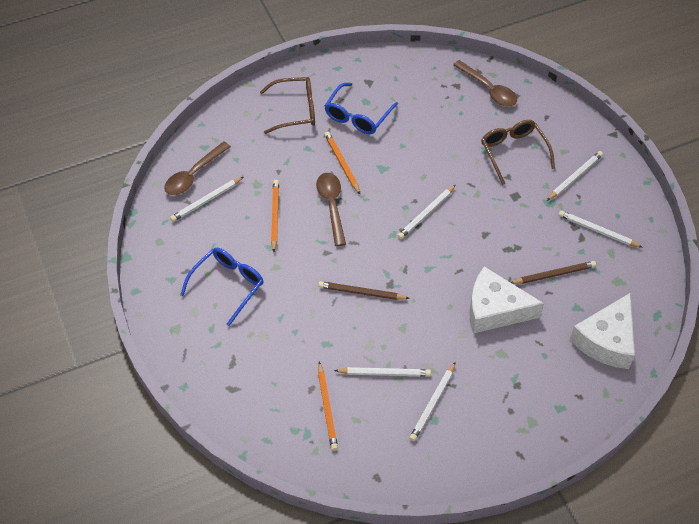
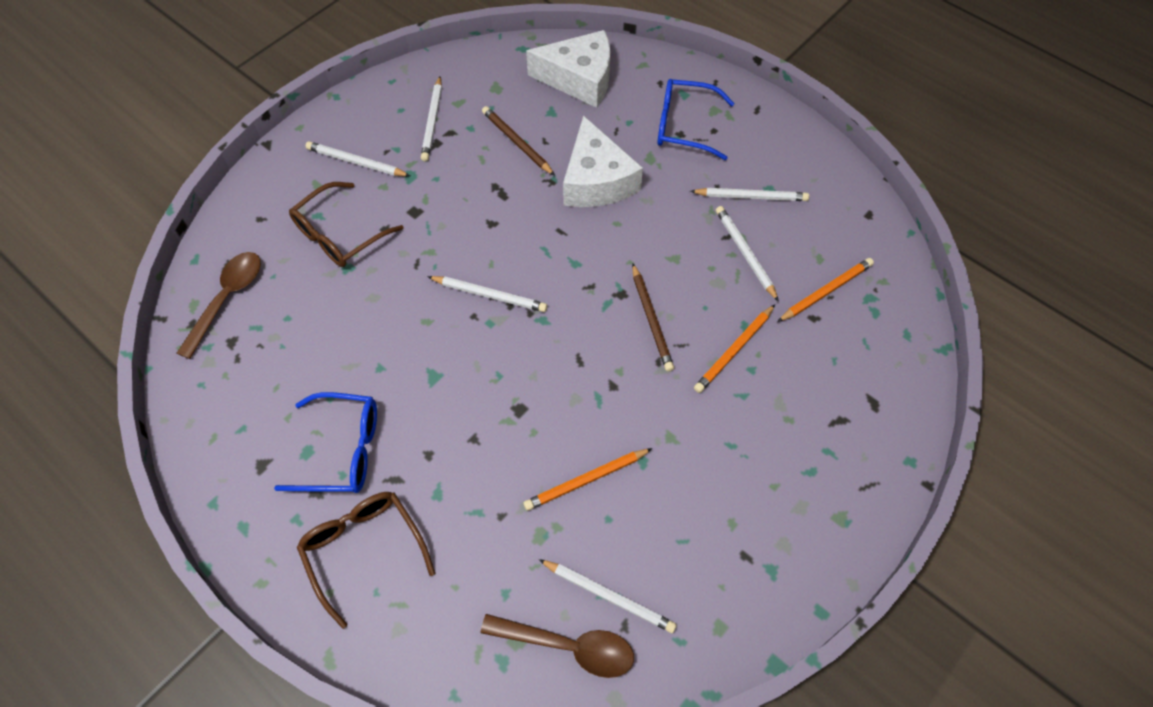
camera: 115 degrees left, 5 degrees up
blue glasses [180,248,264,326] -> blue glasses moved to [657,79,734,160]
brown spoon [316,173,346,246] -> none
orange pencil [324,131,360,194] -> orange pencil moved to [694,304,775,393]

